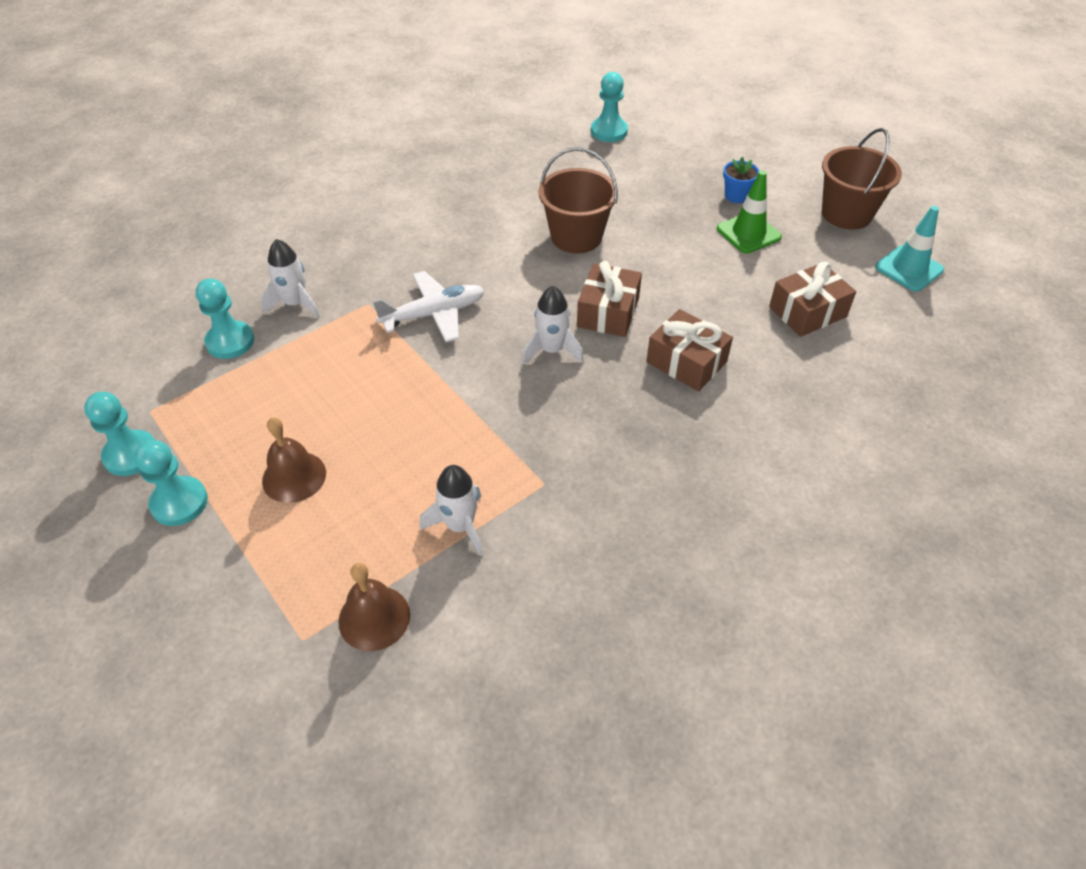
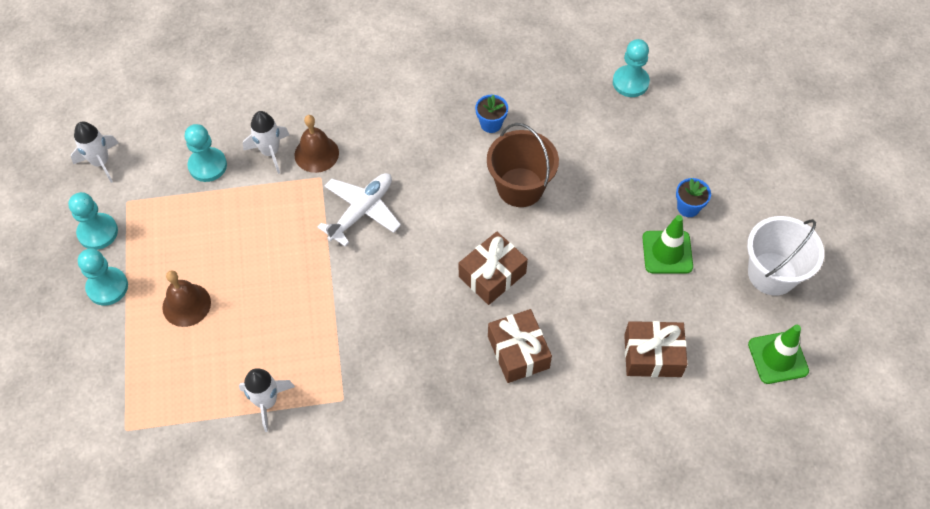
camera: 30 degrees right, 10 degrees up
brown bell [338,563,410,651] -> brown bell moved to [294,115,339,173]
white plane [373,271,485,342] -> white plane turned 60 degrees counterclockwise [317,173,401,247]
white rocket [522,286,584,365] -> white rocket moved to [71,122,118,183]
brown bucket [822,128,902,230] -> white bucket [747,216,824,296]
turquoise traffic cone [875,206,944,291] -> green traffic cone [748,325,809,384]
none -> blue flower pot [475,95,508,133]

